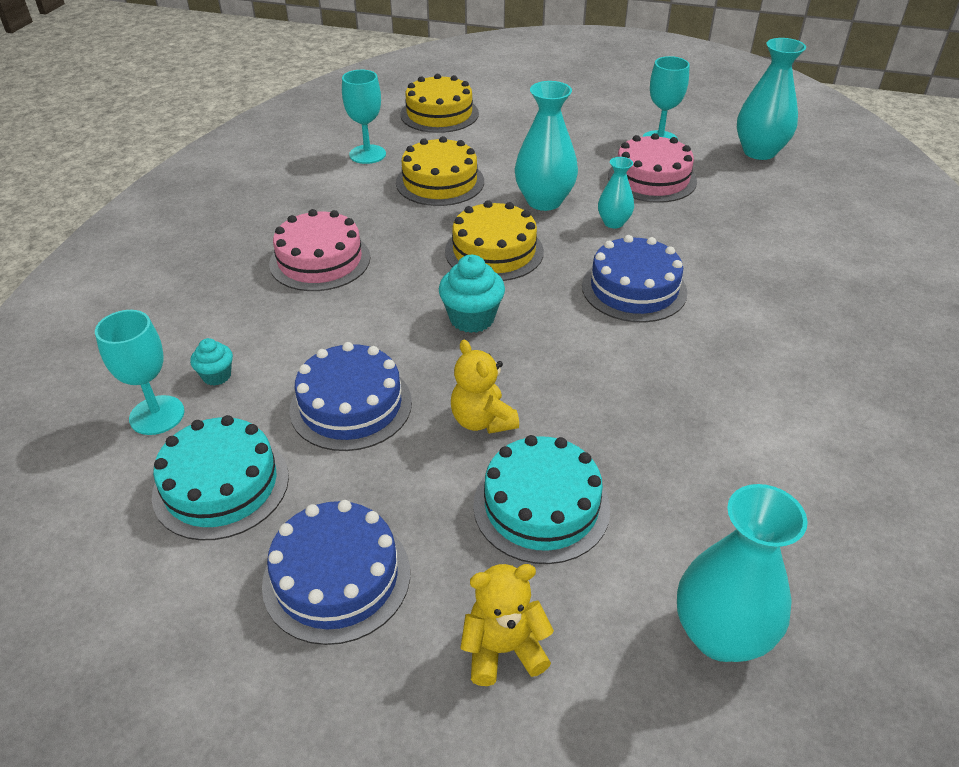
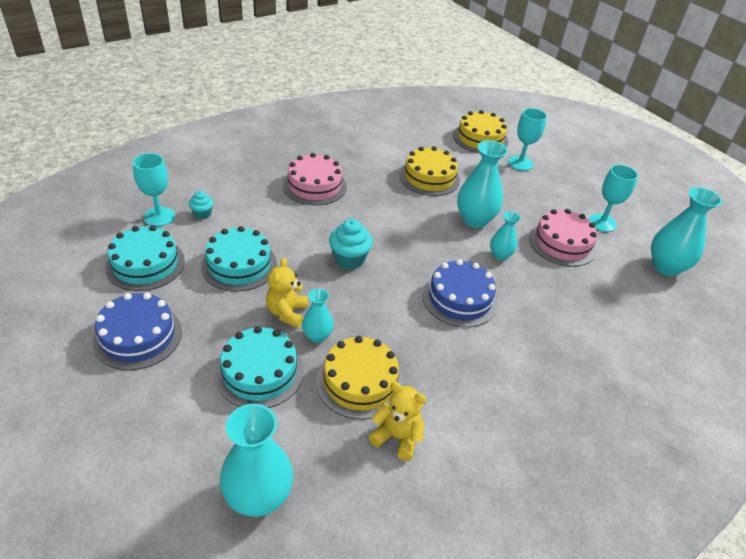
camera: 35 degrees right, 0 degrees up
blue cake [290,342,412,451] -> turquoise cake [201,226,277,292]
turquoise goblet [342,70,386,164] -> turquoise goblet moved to [508,108,547,171]
yellow cake [445,201,544,281] -> yellow cake moved to [316,336,403,419]
yellow teddy bear [460,564,554,686] -> yellow teddy bear moved to [369,382,427,461]
none -> turquoise vase [302,288,334,343]

